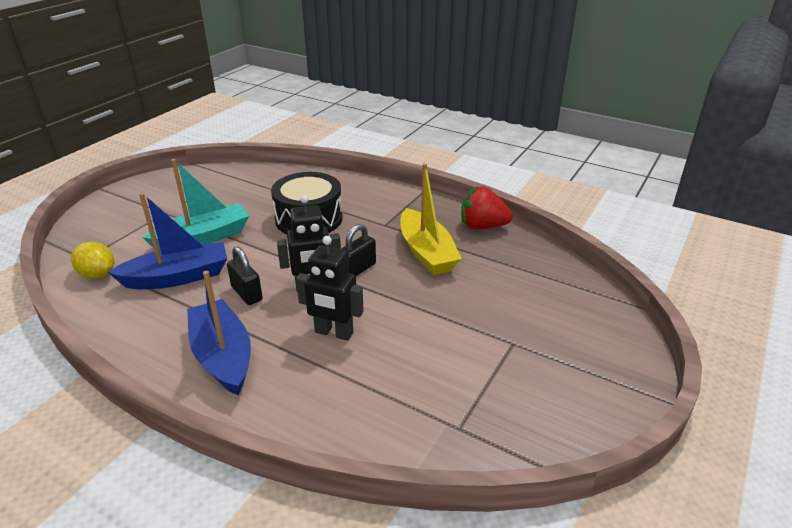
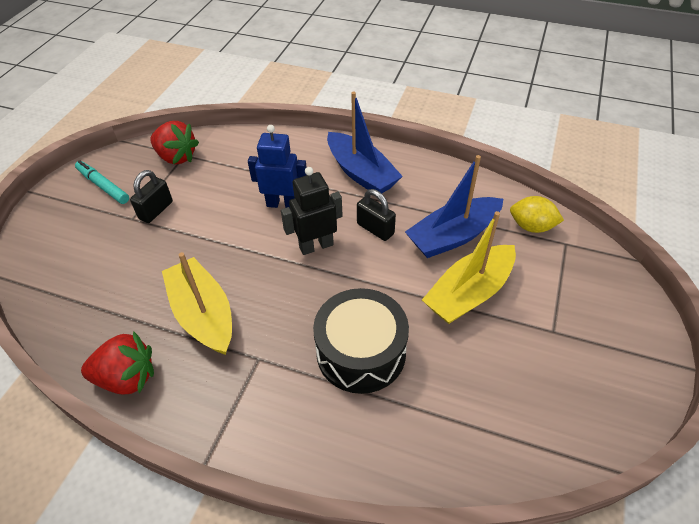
camera: 170 degrees right, 15 degrees up
turquoise boat [142,159,249,250] -> yellow boat [422,211,516,324]
black robot [296,236,364,341] -> blue robot [248,125,307,208]
black padlock [341,224,376,276] -> black padlock moved to [130,170,173,223]
none -> turquoise marker [75,160,129,204]
none -> red strawberry [150,121,199,165]

